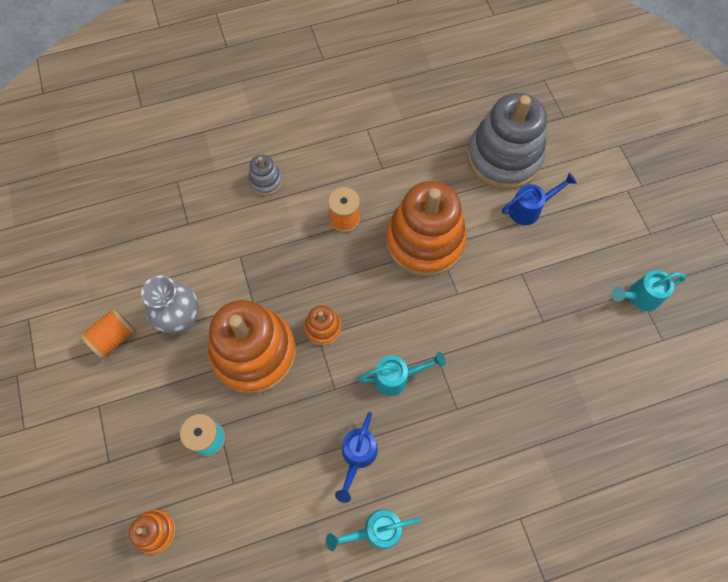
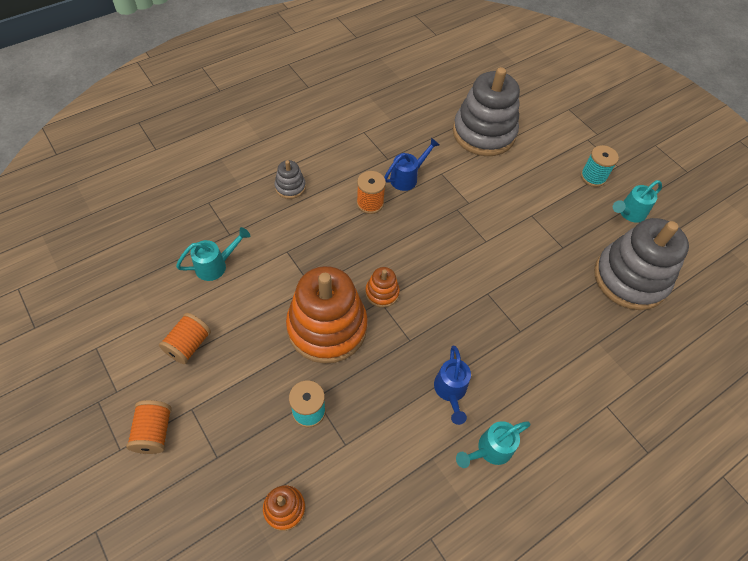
camera: 20 degrees left, 10 degrees down
grey vase [141,275,199,333] -> none
turquoise watering can [358,352,446,396] -> turquoise watering can moved to [176,227,250,281]
orange stacking toy [386,181,467,277] -> none
blue watering can [502,172,577,225] -> blue watering can moved to [384,138,440,191]
none -> orange spool [126,400,172,454]
none -> turquoise spool [581,145,619,187]
none -> grey stacking toy [594,218,689,310]

